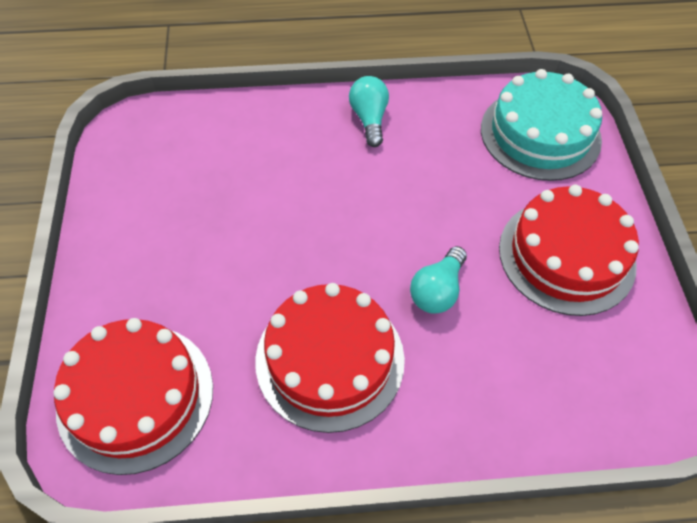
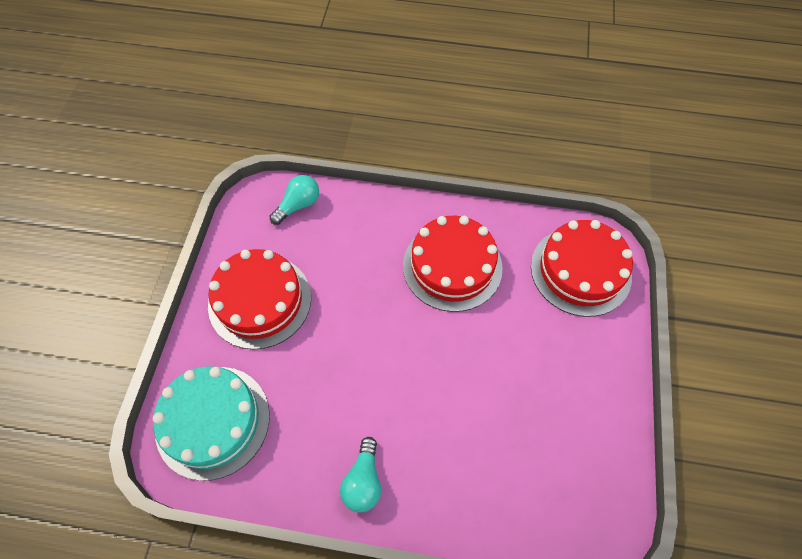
camera: 165 degrees left, 5 degrees up
turquoise light bulb [410,246,467,314] -> turquoise light bulb moved to [269,175,319,225]

